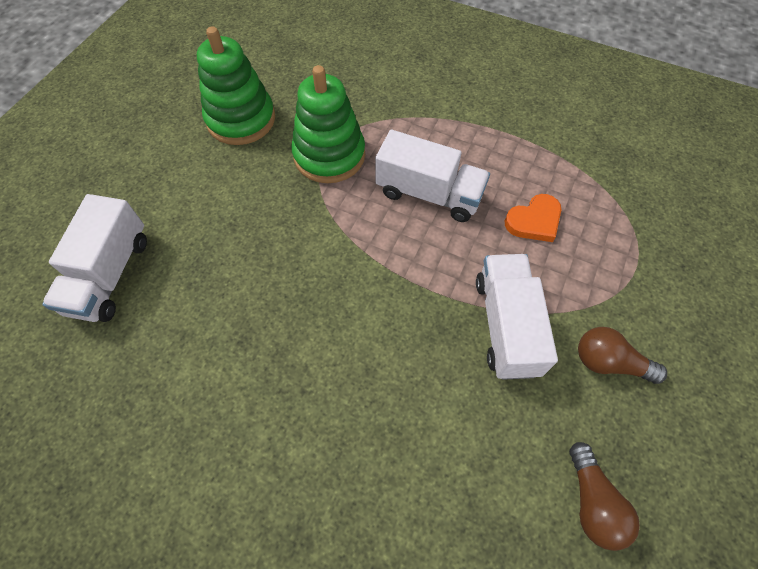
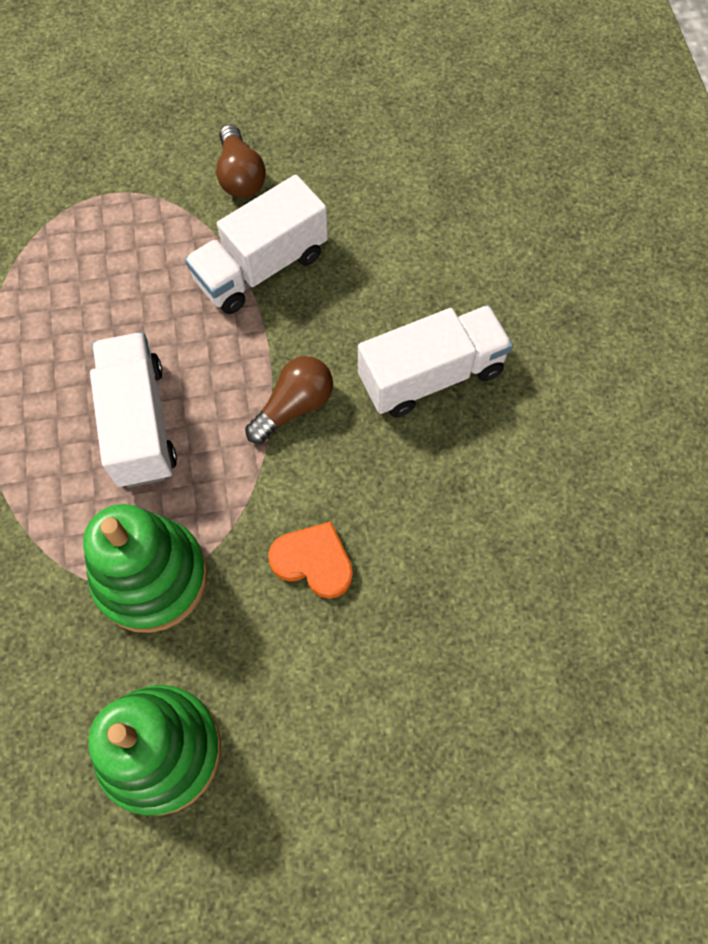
camera: 125 degrees left, 5 degrees up
white truck [42,194,147,322] -> white truck moved to [358,305,513,418]
orange heart [505,194,561,242] -> orange heart moved to [268,521,353,599]
brown light bulb [569,442,640,551] -> brown light bulb moved to [245,356,333,444]

